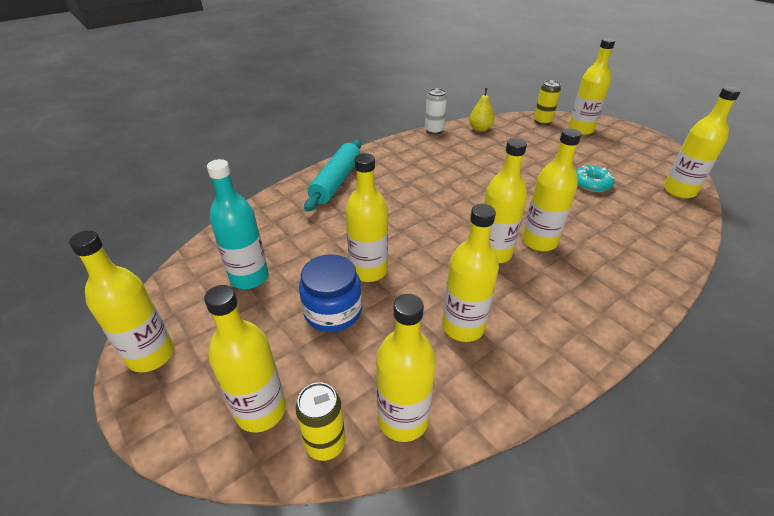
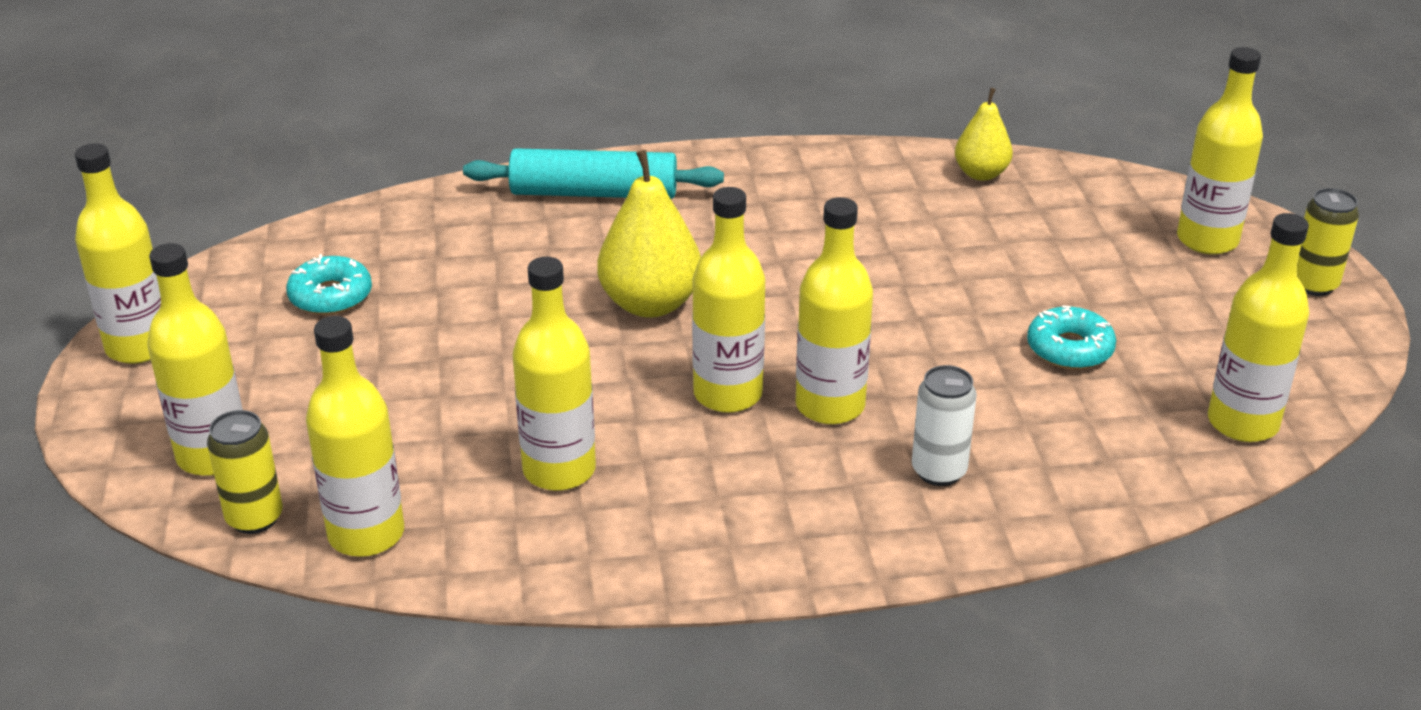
camera: 30 degrees right, 5 degrees down
turquoise bottle [207,159,269,289] -> turquoise donut [286,254,372,315]
blue jar [299,254,362,332] -> none
turquoise rolling pin [304,140,361,211] -> turquoise rolling pin turned 45 degrees clockwise [463,148,724,199]
yellow bottle [345,153,388,282] -> none
white can [425,88,447,134] -> white can moved to [912,365,977,486]
yellow can [534,80,561,125] -> yellow can moved to [1297,188,1359,296]
none -> yellow pear [597,150,701,318]

